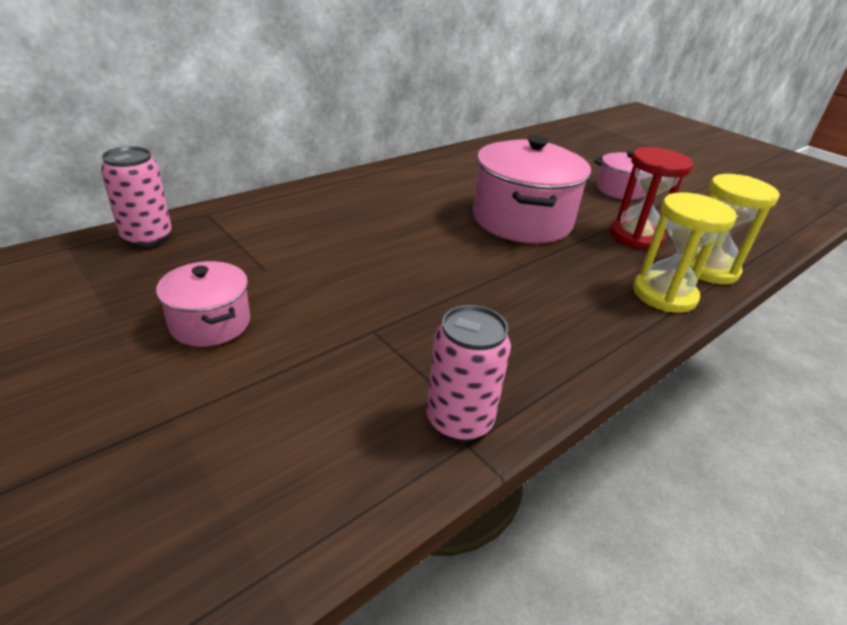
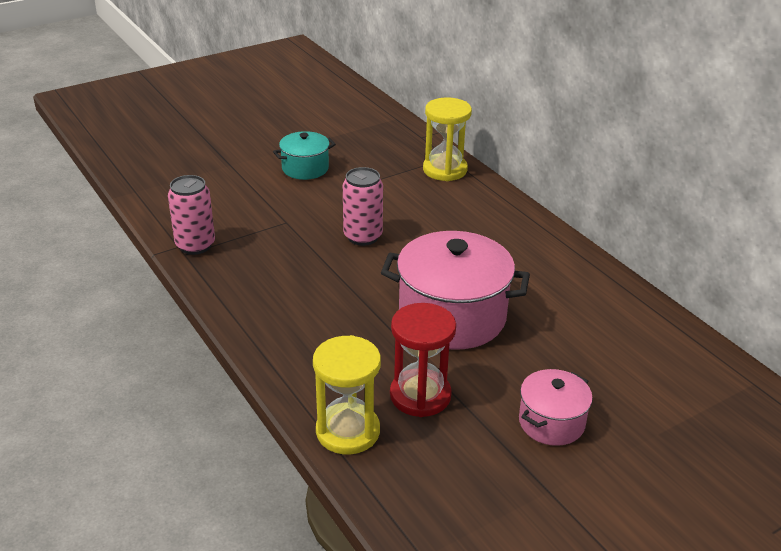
camera: 100 degrees right, 0 degrees up
pink can [101,146,172,248] -> pink can moved to [343,167,383,246]
pink pot [156,261,250,347] -> turquoise pot [273,131,336,180]
yellow hourglass [633,192,736,313] -> yellow hourglass moved to [423,97,472,181]

